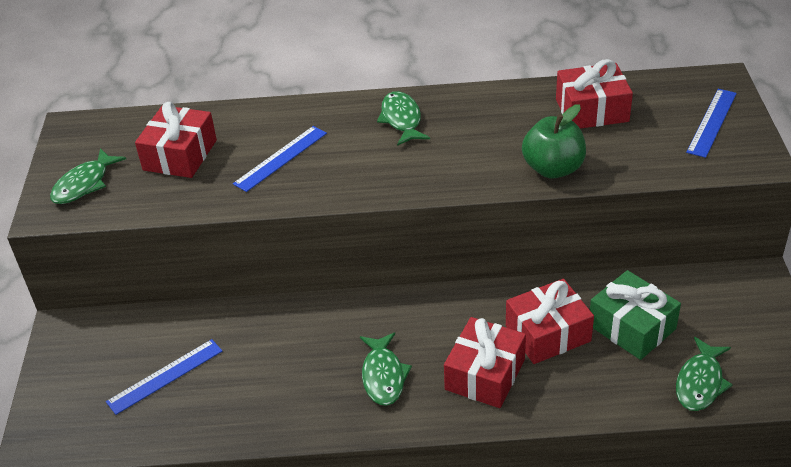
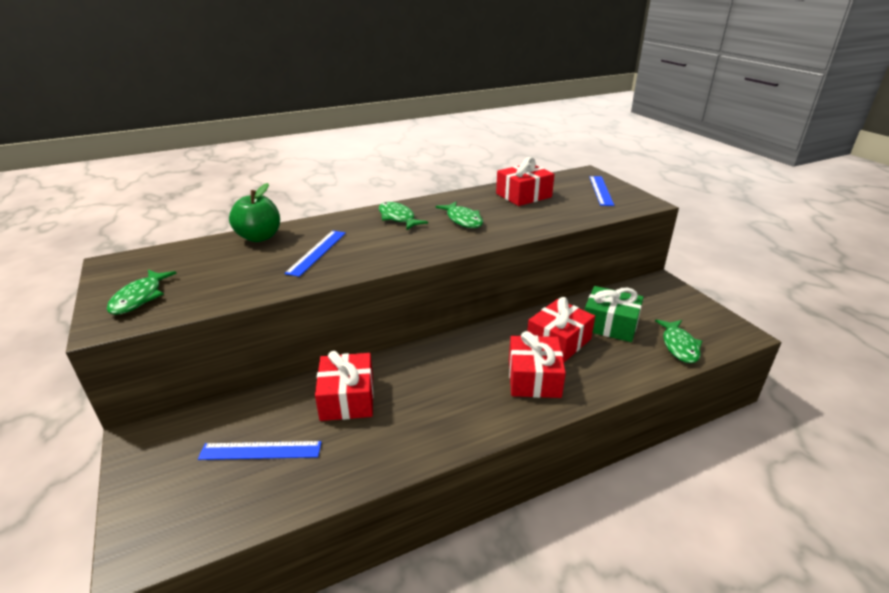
camera: 25 degrees left, 10 degrees down
blue ruler [106,339,222,415] -> blue ruler turned 60 degrees clockwise [198,441,322,460]
red gift [135,102,217,178] -> red gift moved to [315,351,374,421]
green fish [360,332,412,406] -> green fish moved to [436,201,483,228]
green apple [522,104,586,179] -> green apple moved to [229,183,280,242]

